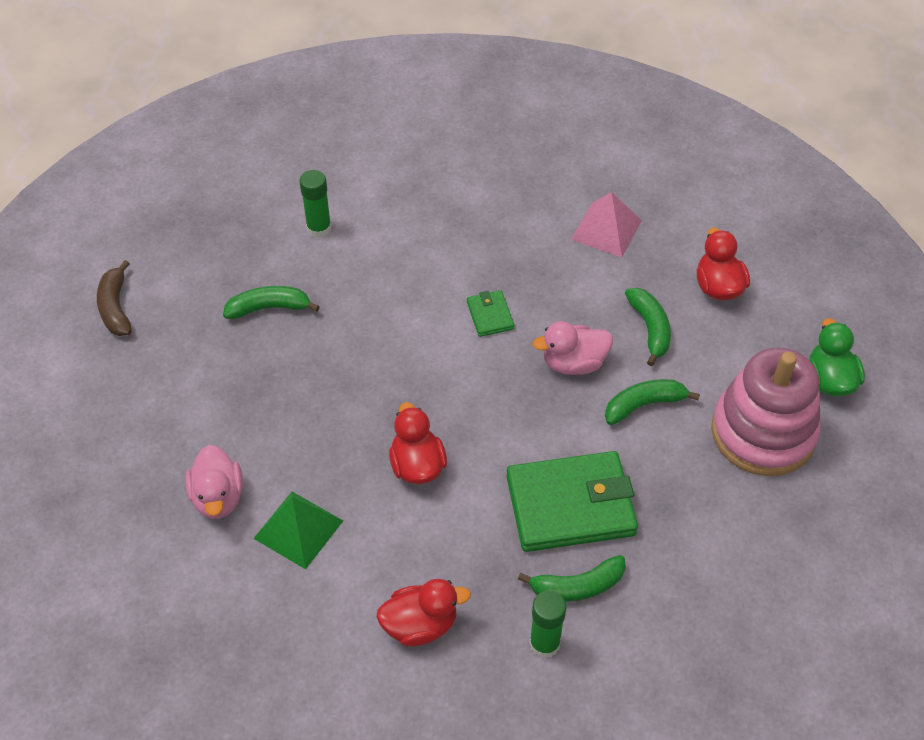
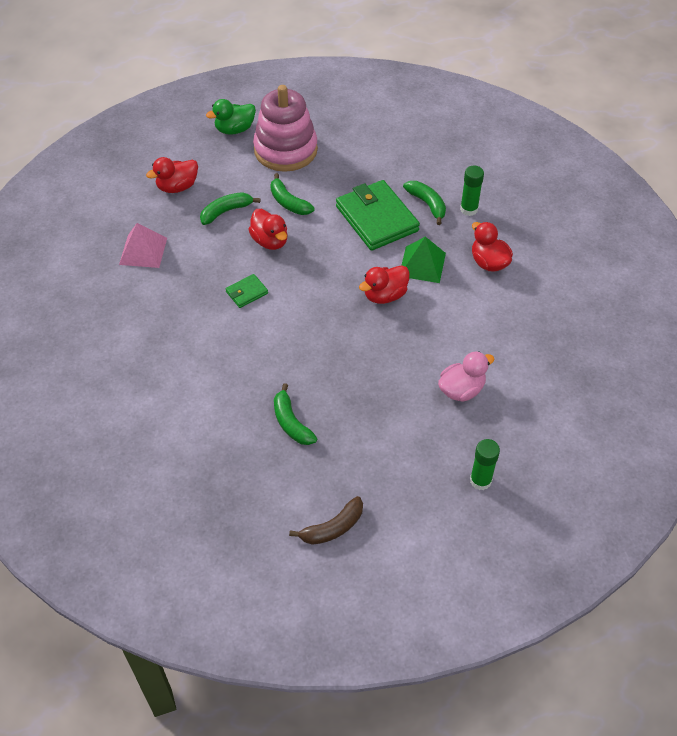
camera: 110 degrees left, 0 degrees up
green pyramid [253,492,343,569] -> green pyramid moved to [401,236,446,283]
green glue stick [300,170,331,238] -> green glue stick moved to [470,439,500,490]
pink duck [532,321,613,375] -> red duck [248,209,288,250]

